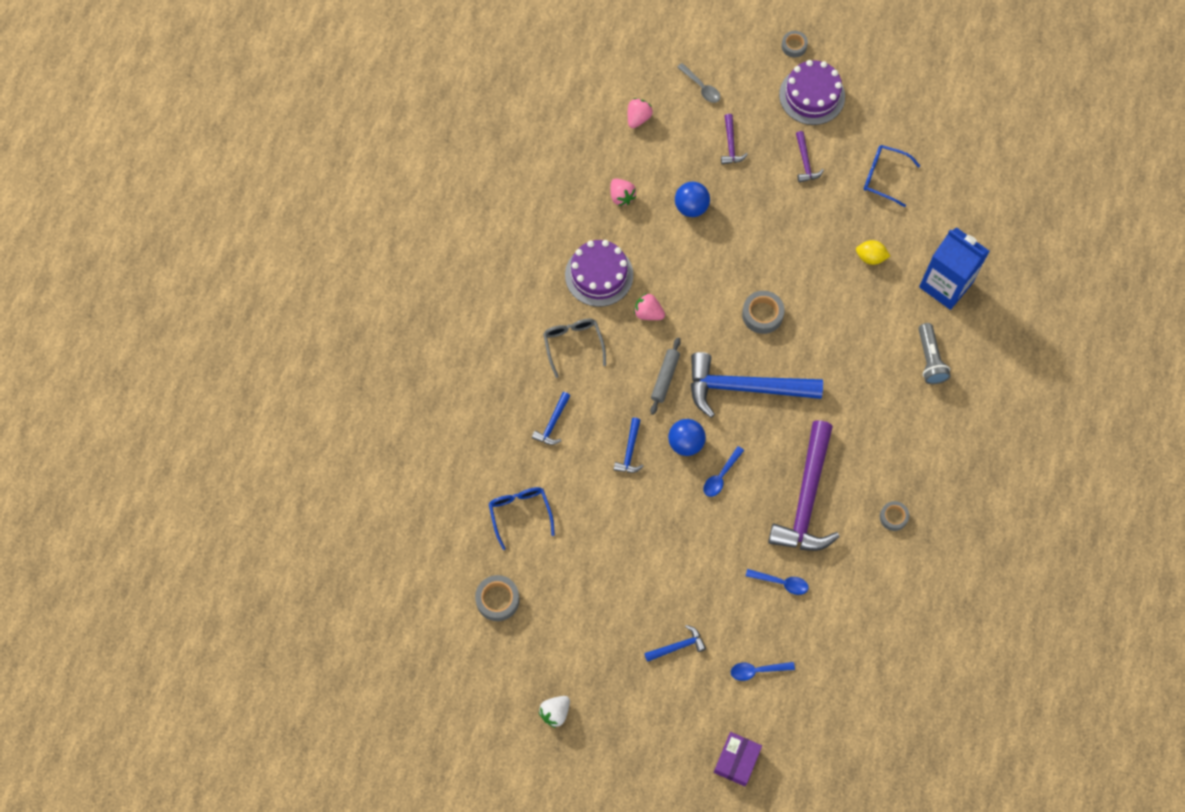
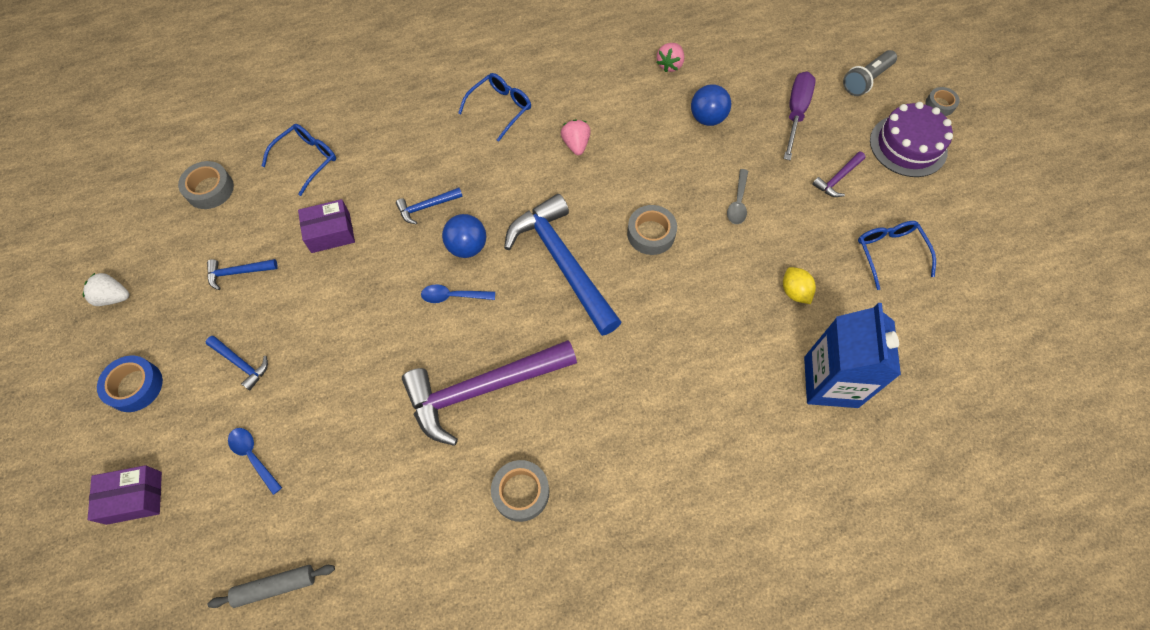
camera: 55 degrees right, 5 degrees down
blue hammer [532,392,570,445] -> blue hammer moved to [207,259,278,290]
grey glasses [543,319,606,378] -> blue glasses [458,73,531,142]
purple cake [565,240,633,307] -> none
pink strawberry [628,98,653,128] -> none
grey rolling pin [650,337,681,415] -> grey rolling pin moved to [208,565,335,608]
grey spoon [677,63,720,103] -> grey spoon moved to [727,169,748,224]
purple hammer [721,114,748,164] -> purple screwdriver [784,72,816,160]
blue spoon [746,569,809,595] -> none
grey tape [880,501,909,531] -> grey tape [491,460,549,522], size x1.52
grey flashlight [919,323,951,384] -> grey flashlight moved to [843,50,897,96]
none -> blue tape [97,356,163,412]
none -> purple box [298,199,355,253]

